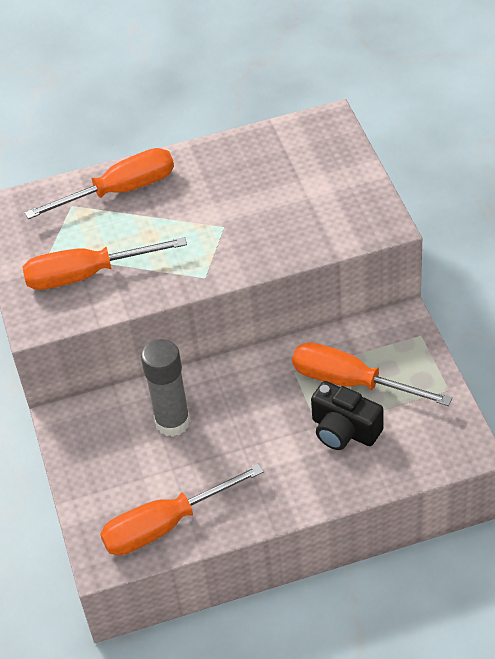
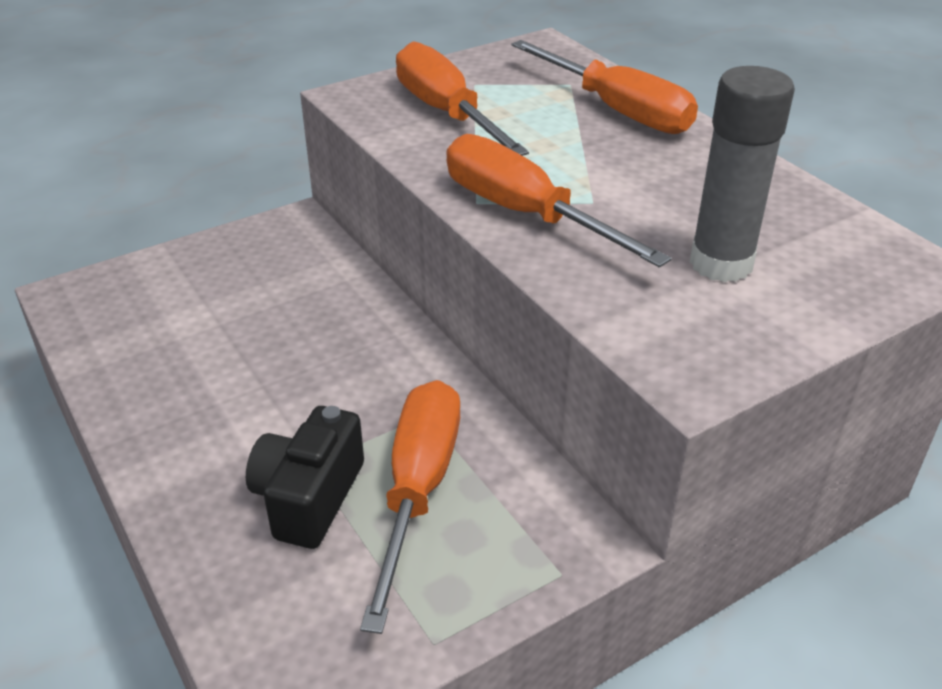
camera: 70 degrees right, 10 degrees down
orange screwdriver [100,464,264,555] -> orange screwdriver moved to [446,134,672,268]
grey glue stick [141,339,190,437] -> grey glue stick moved to [690,66,795,282]

